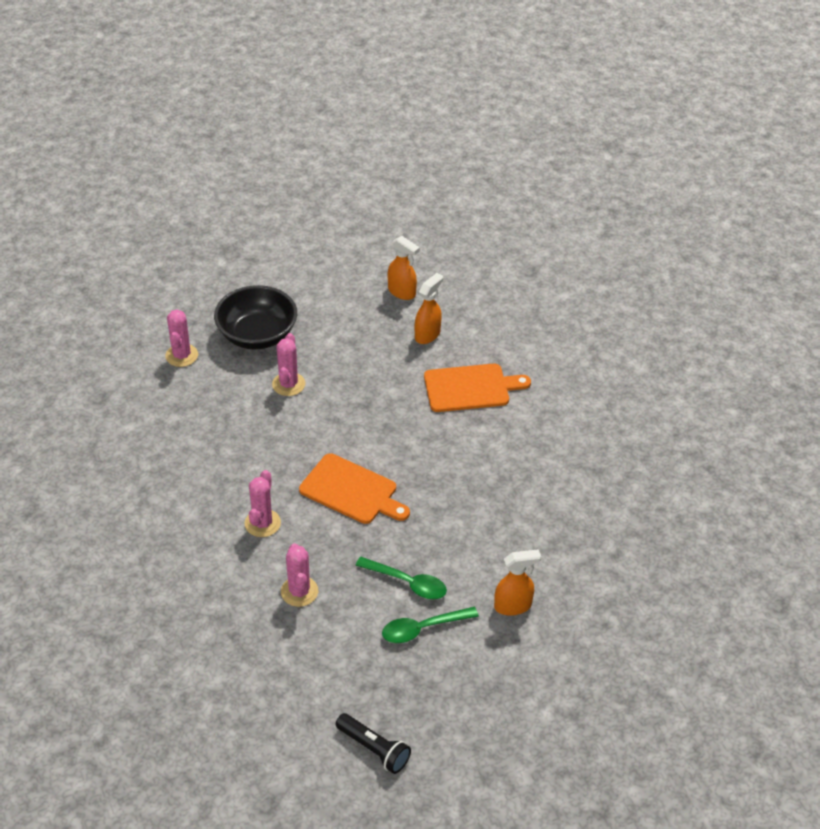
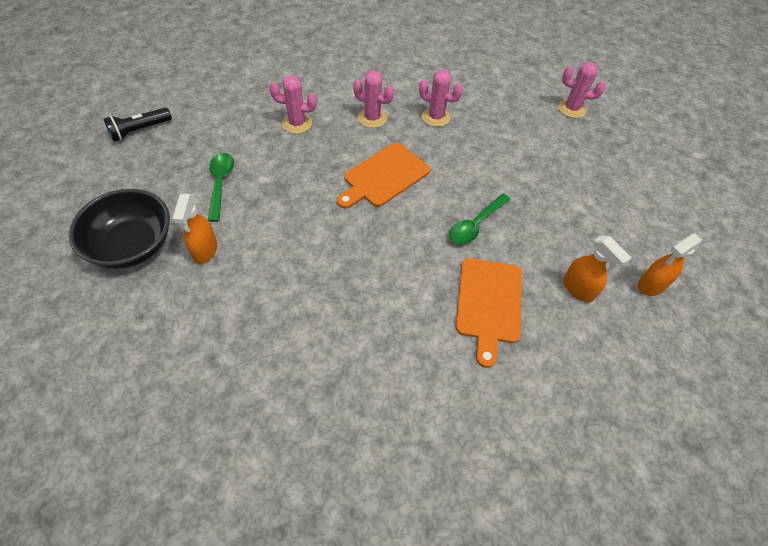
camera: 105 degrees right, 10 degrees up
black bowl [214,285,297,349] -> black bowl moved to [69,189,170,268]
pink cactus [272,333,305,396] -> pink cactus moved to [419,70,463,127]
green spoon [355,557,447,600] -> green spoon moved to [449,194,511,245]

